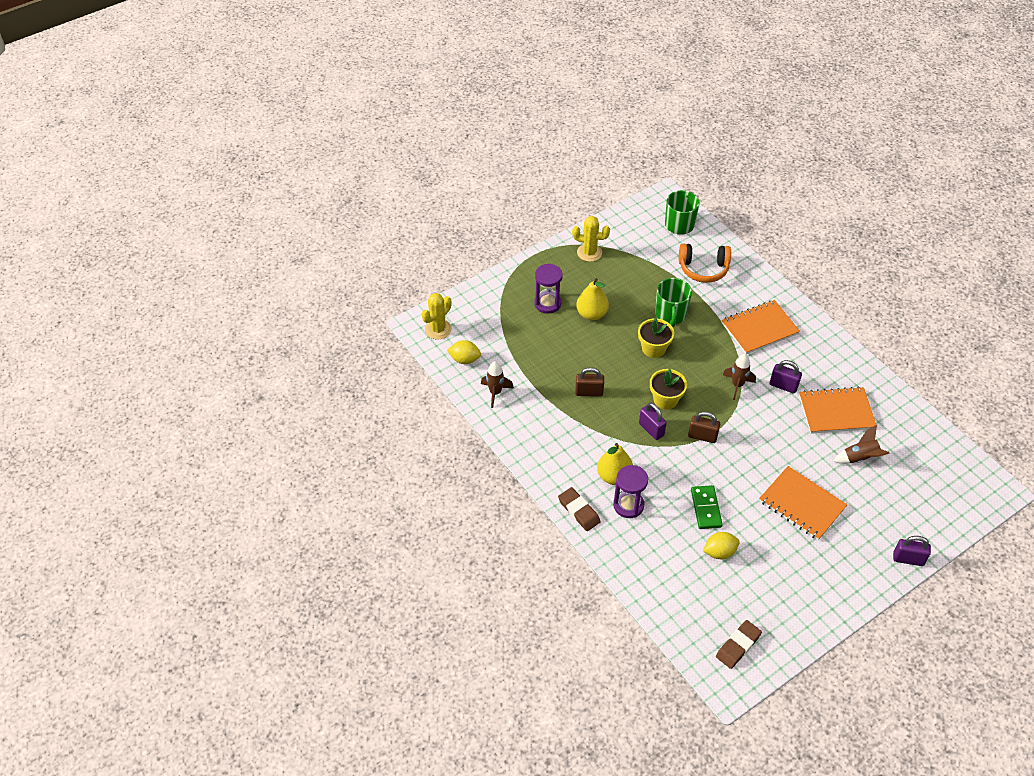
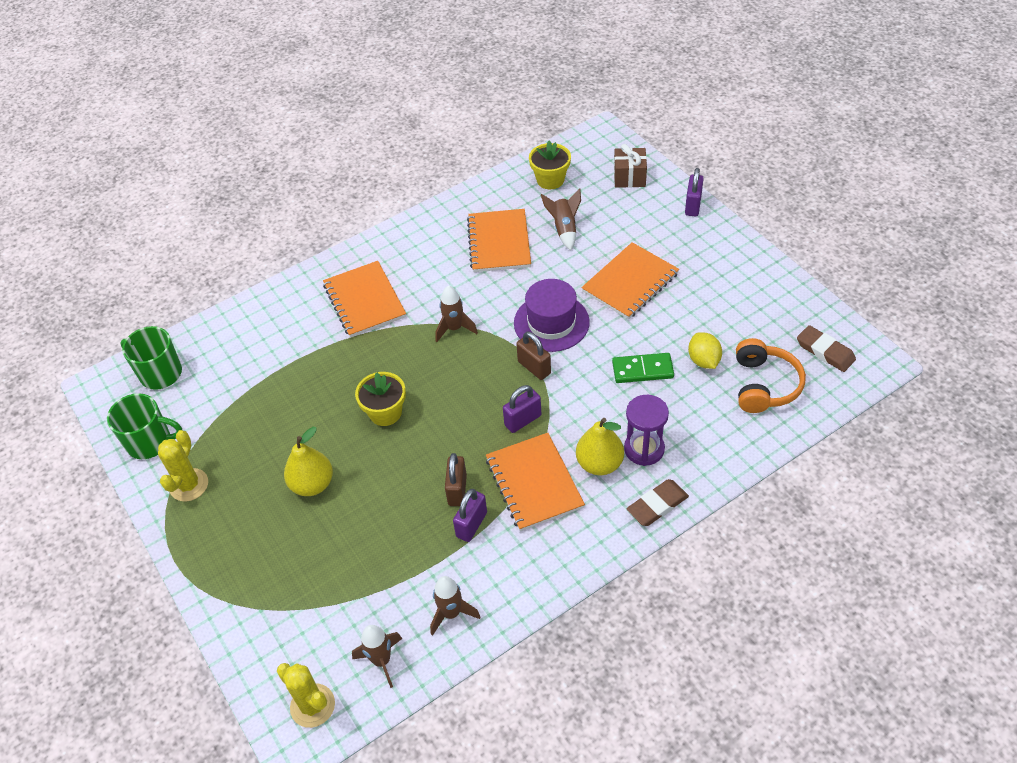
camera: 85 degrees left, 0 degrees up
yellow lemon [447,340,481,364] -> brown rocket [352,625,402,688]
purple hourglass [534,264,563,314] -> none
yellow flower pot [650,369,687,410] -> yellow flower pot moved to [529,141,571,189]
green mug [655,278,692,327] -> green mug moved to [107,393,182,459]
orange headphones [679,244,731,283] -> orange headphones moved to [736,338,806,413]
brown padlock [688,411,720,443] -> brown padlock turned 60 degrees counterclockwise [516,332,551,380]
purple padlock [770,360,802,393] -> purple padlock moved to [453,489,487,542]
none -> orange notebook [486,433,585,531]
none -> purple hat [514,279,590,352]
none -> brown gift [614,144,647,188]

